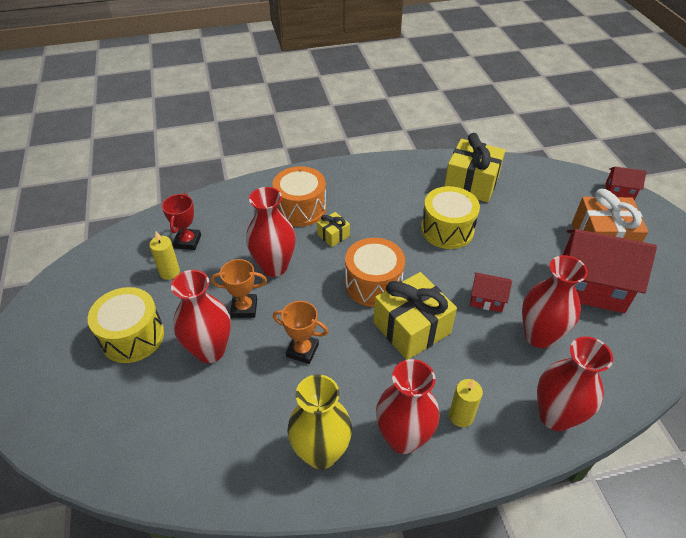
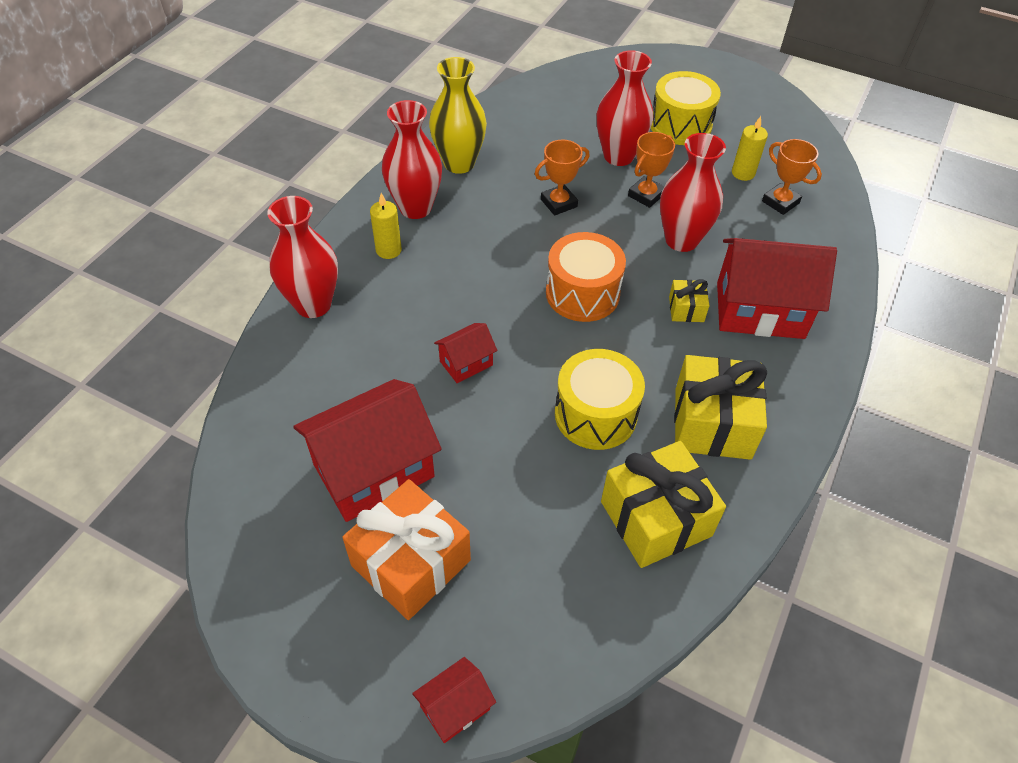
camera: 130 degrees right, 5 degrees up
red trophy [162,193,201,250] -> orange trophy [762,139,822,215]
orange drum [273,166,326,227] -> red house [717,238,837,339]
yellow gift [373,272,457,360] -> yellow gift moved to [674,355,767,460]
red vase [522,255,588,348] -> none

